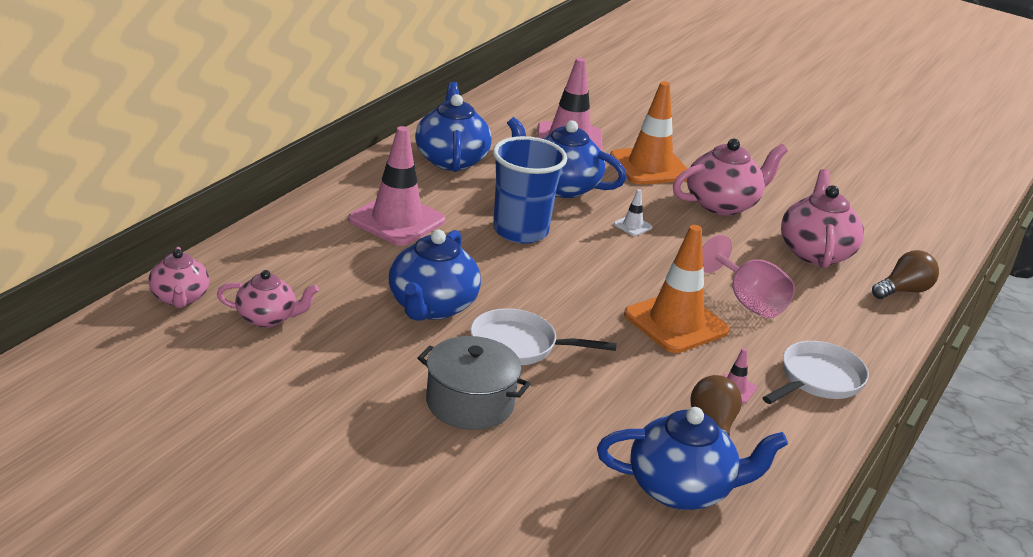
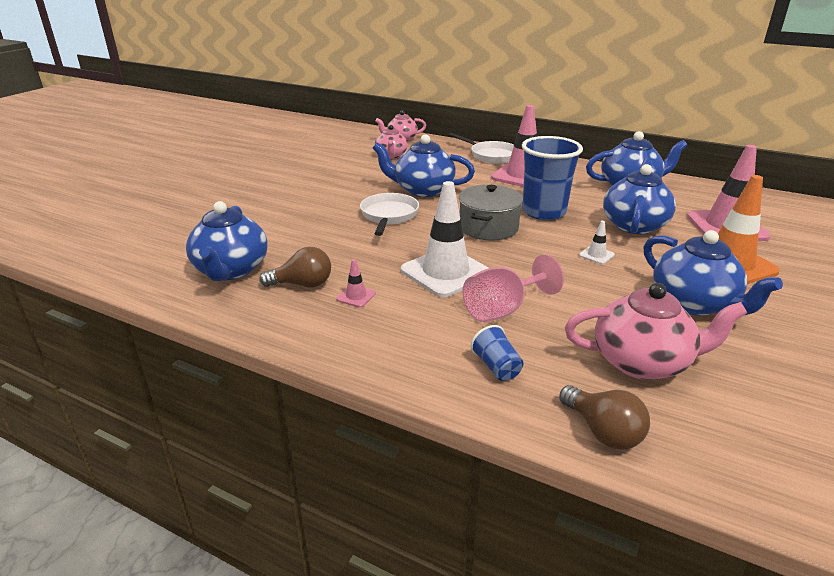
camera: 90 degrees right, 0 degrees up
grey pot [418,336,531,430] -> grey pot moved to [459,185,523,241]
orange traffic cone [624,225,730,353] -> white traffic cone [401,181,488,297]
pink teapot [673,139,788,216] -> blue teapot [644,230,783,316]
white pan [762,341,869,404] -> white pan moved to [449,133,514,163]
none -> blue cup [471,325,523,381]

